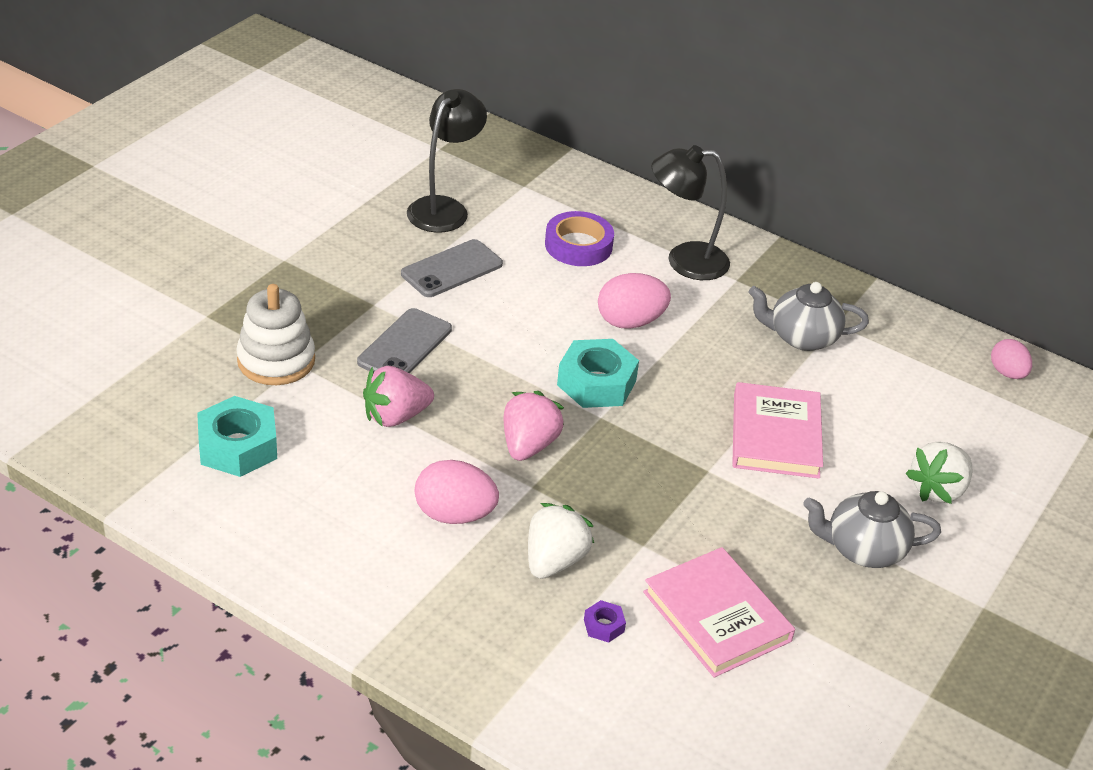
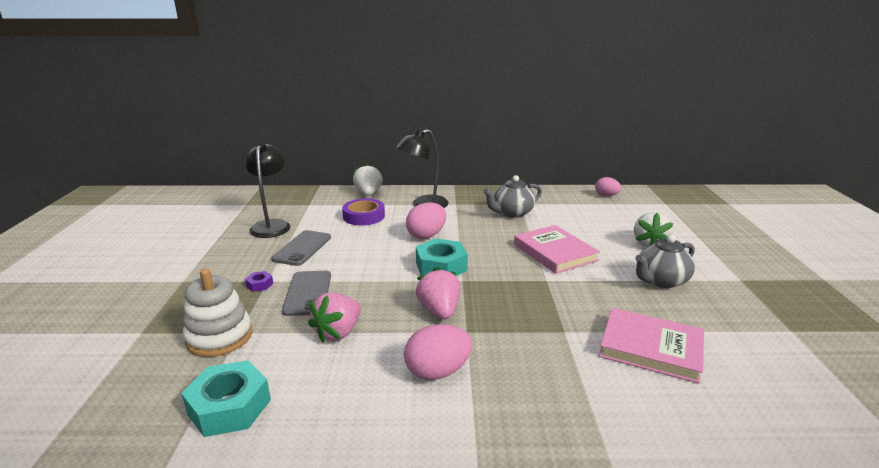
camera: 30 degrees left, 15 degrees down
white strawberry [528,503,594,579] -> white strawberry moved to [353,163,382,196]
purple nut [584,600,626,643] -> purple nut moved to [245,271,273,292]

